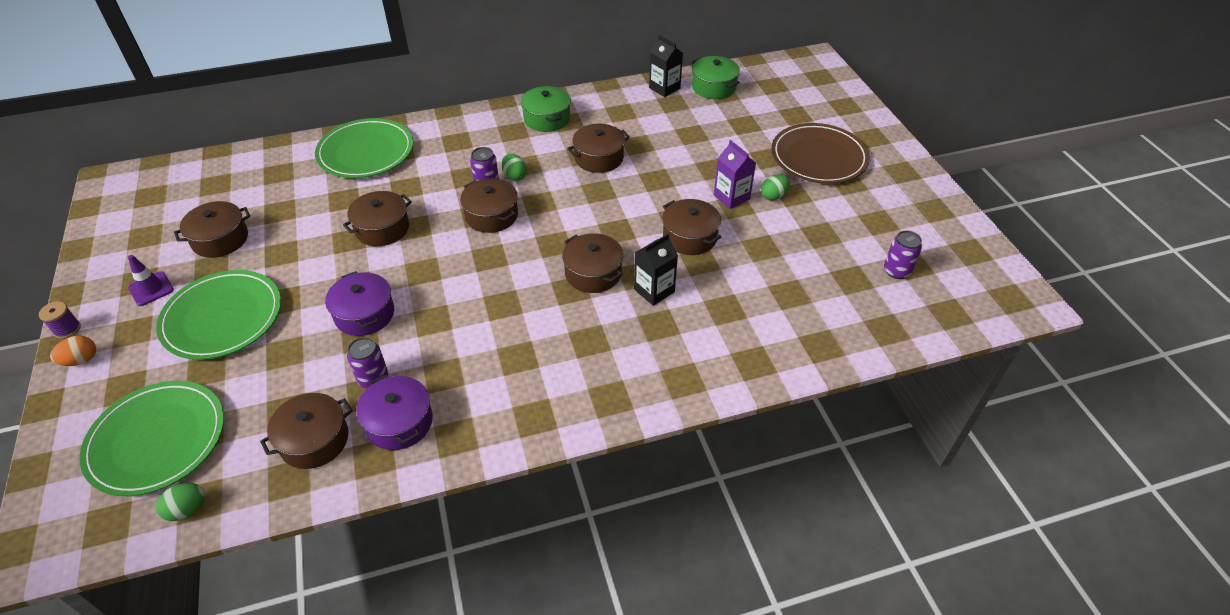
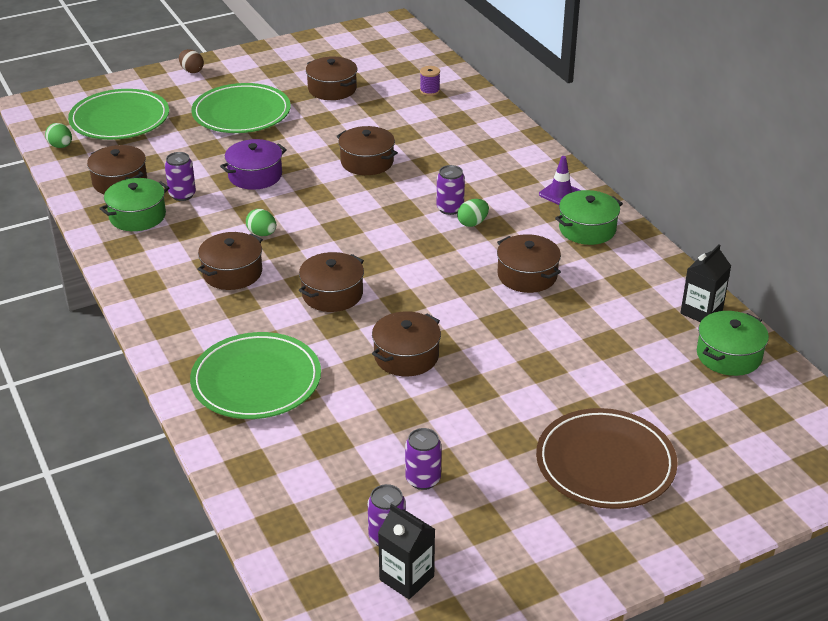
camera: 80 degrees right, 10 degrees down
purple spool [39,301,81,339] -> purple spool moved to [420,66,440,96]
orange egg [50,336,96,366] -> brown egg [179,49,204,73]
purple traffic cone [128,255,174,306] -> purple traffic cone moved to [539,156,581,205]
green plate [315,118,413,178] -> green plate moved to [190,332,321,419]
purple pot [356,374,433,450] -> green pot [99,178,169,231]
brown pot [460,178,518,233] -> brown pot moved to [197,232,263,290]
black carton [634,234,678,306] -> black carton moved to [378,504,435,599]
purple carton [714,140,756,209] -> none
green egg [761,174,790,200] -> green egg moved to [246,209,276,236]
none -> purple can [405,428,442,490]

